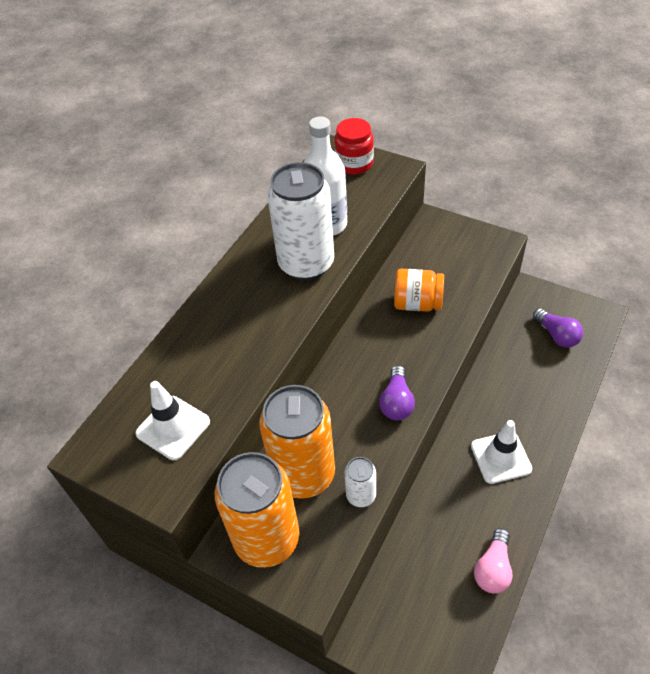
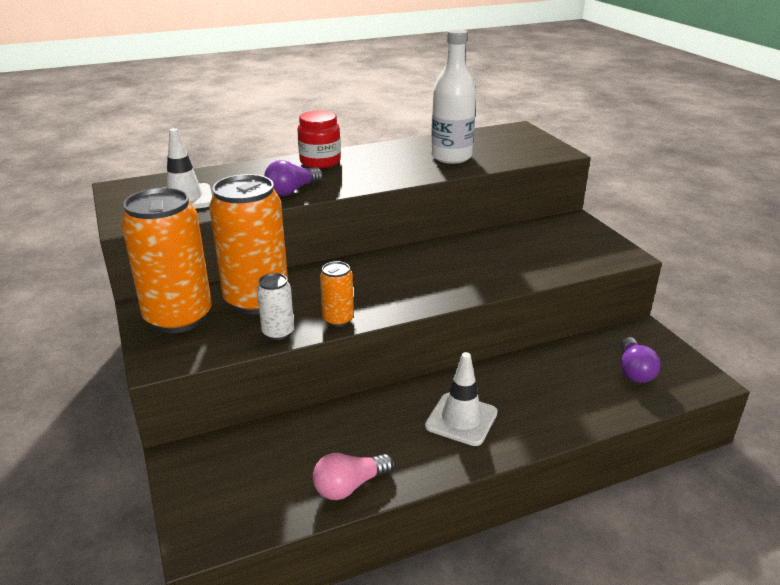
camera: 35 degrees right, 20 degrees down
white can [267,162,334,281] -> none
red jar [334,118,374,175] -> red jar moved to [297,110,341,168]
purple light bulb [379,365,415,420] -> purple light bulb moved to [264,160,323,196]
orange jar [394,269,444,312] -> none
none -> orange can [320,261,354,327]

